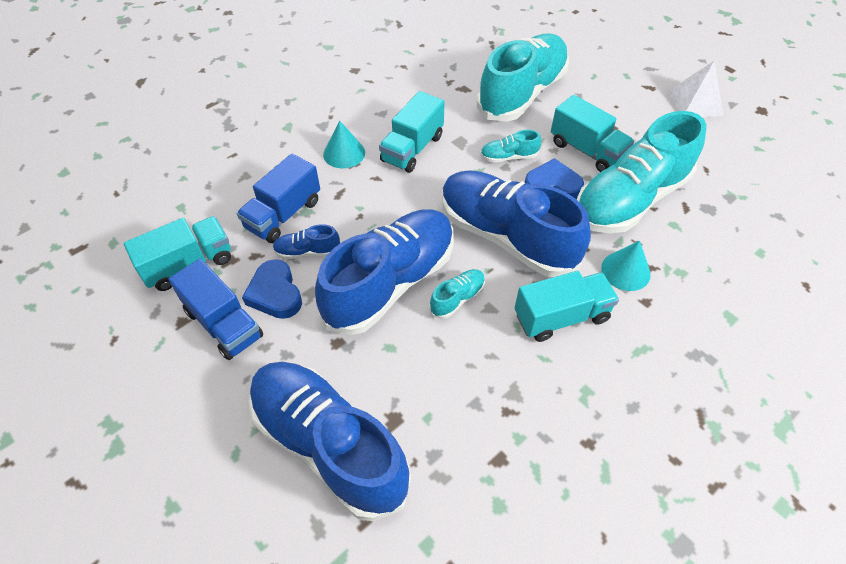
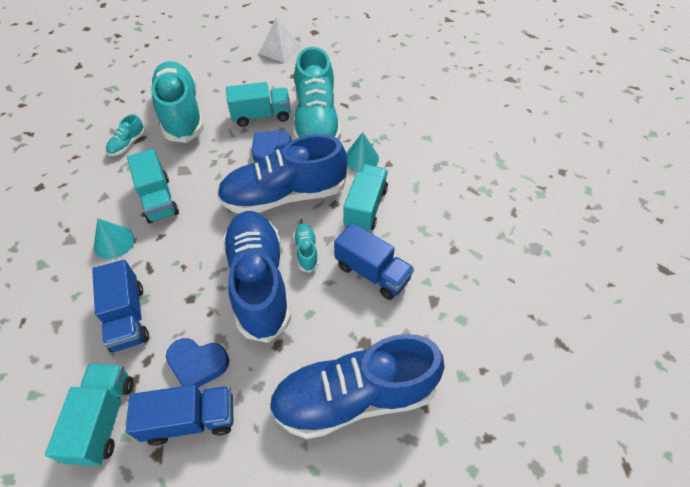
camera: 55 degrees left, 0 degrees up
blue shoe [273,224,340,259] -> none
turquoise shoe [480,130,541,163] -> turquoise shoe moved to [106,114,145,156]
none -> blue truck [334,222,414,300]

